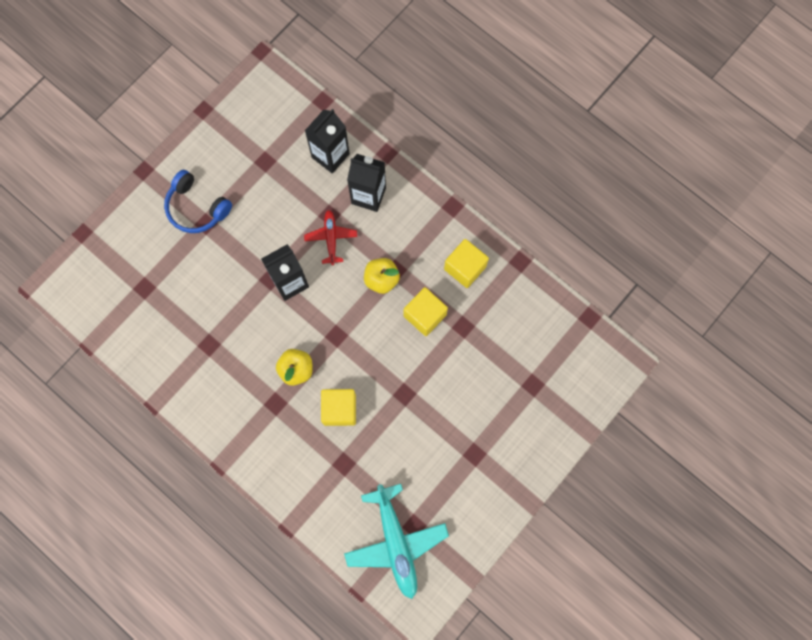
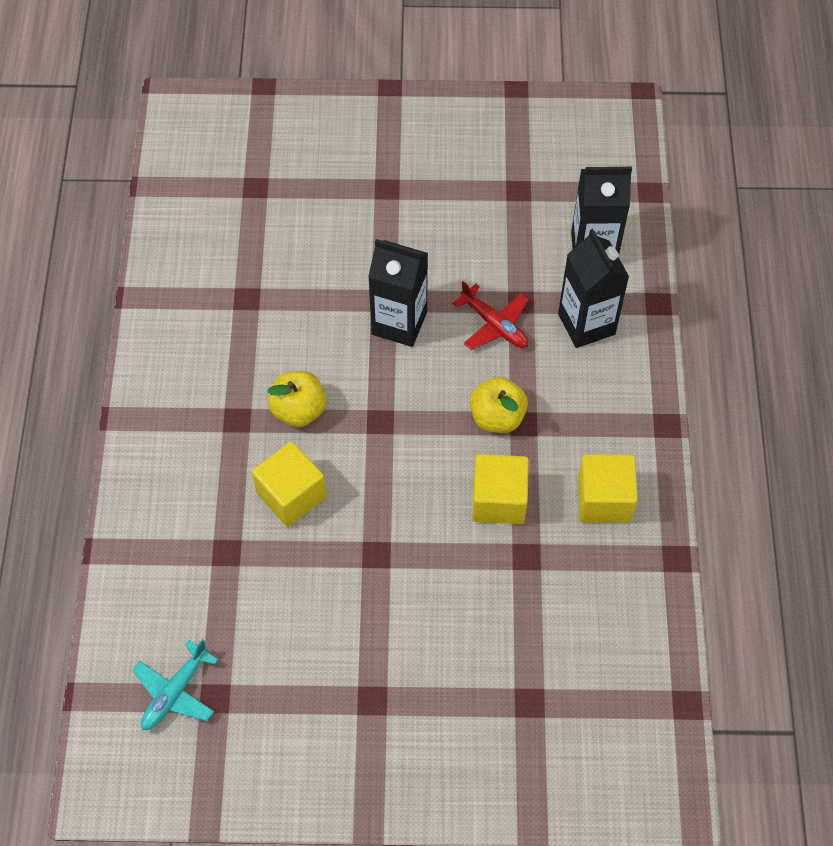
camera: 50 degrees right, 15 degrees down
blue headphones [164,170,232,233] -> none
red plane [304,210,357,265] -> red plane turned 90 degrees clockwise [453,281,529,350]
turquoise plane [344,484,449,599] -> turquoise plane [132,639,219,730], size x0.54

